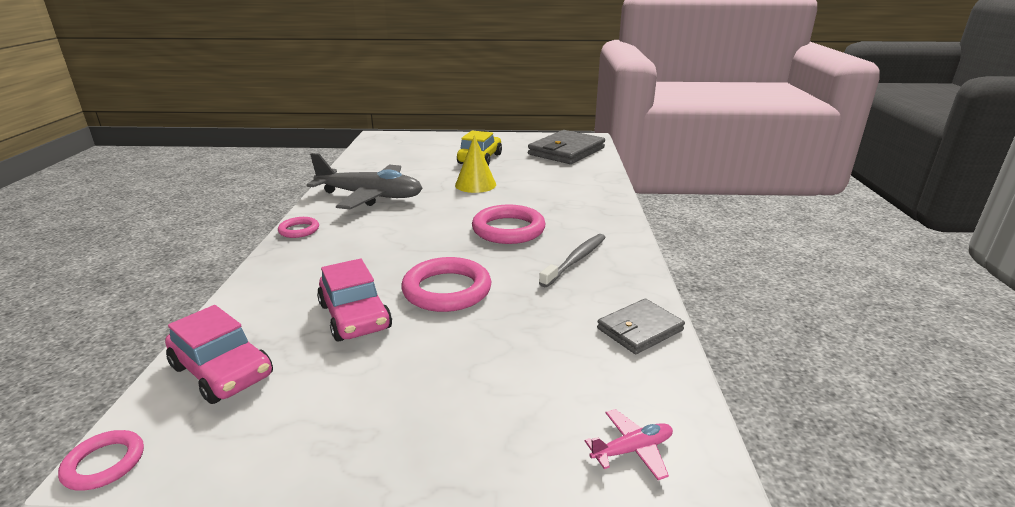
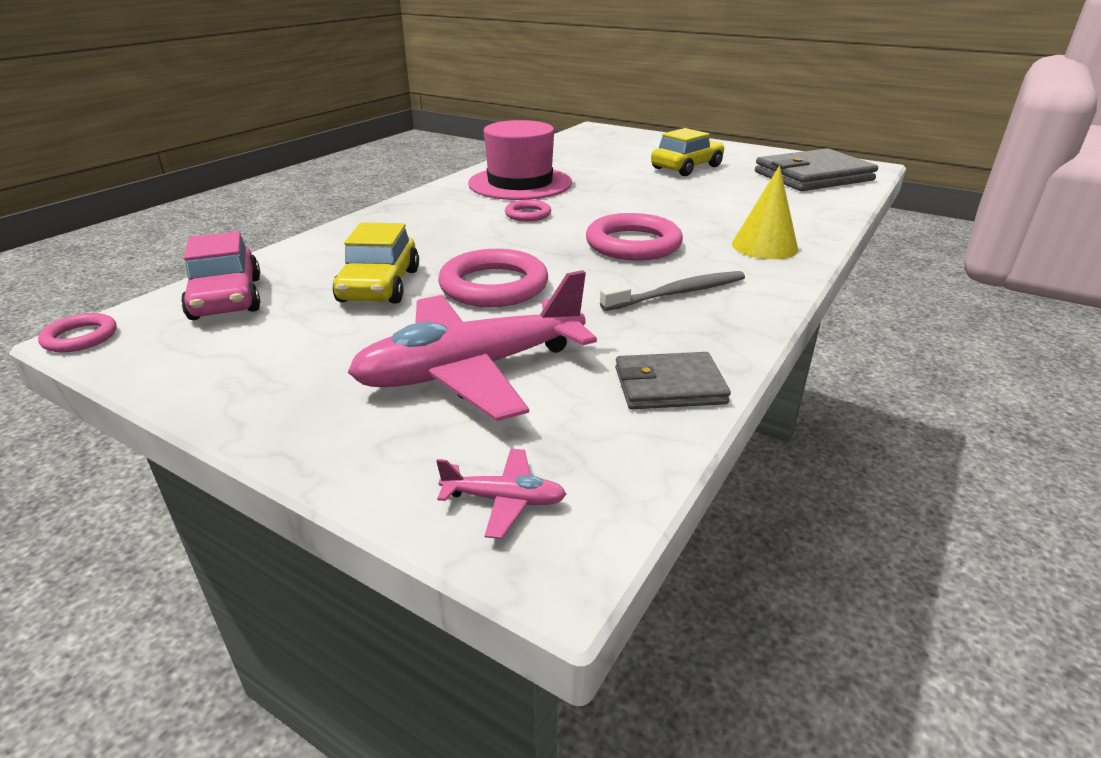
camera: 30 degrees right, 5 degrees up
pink ring [278,217,319,238] -> pink ring moved to [505,200,551,221]
grey plane [307,153,423,209] -> pink hat [468,120,572,200]
pink car [317,259,392,341] -> yellow car [333,222,419,304]
yellow cone [455,135,496,193] -> yellow cone moved to [732,166,798,259]
none -> pink plane [347,270,597,421]

